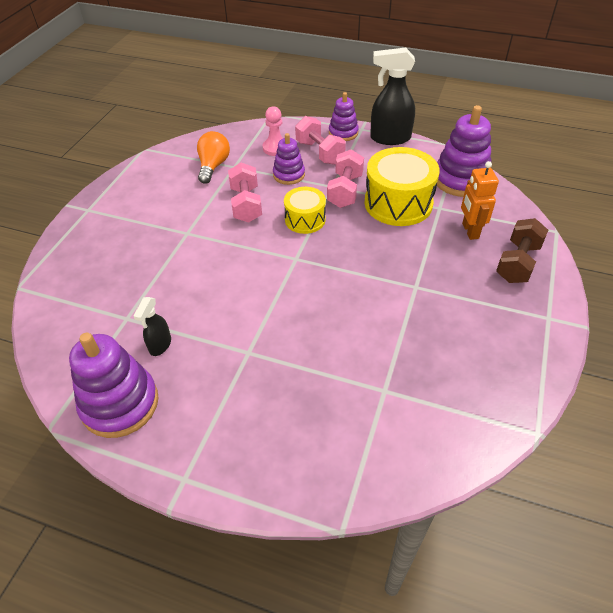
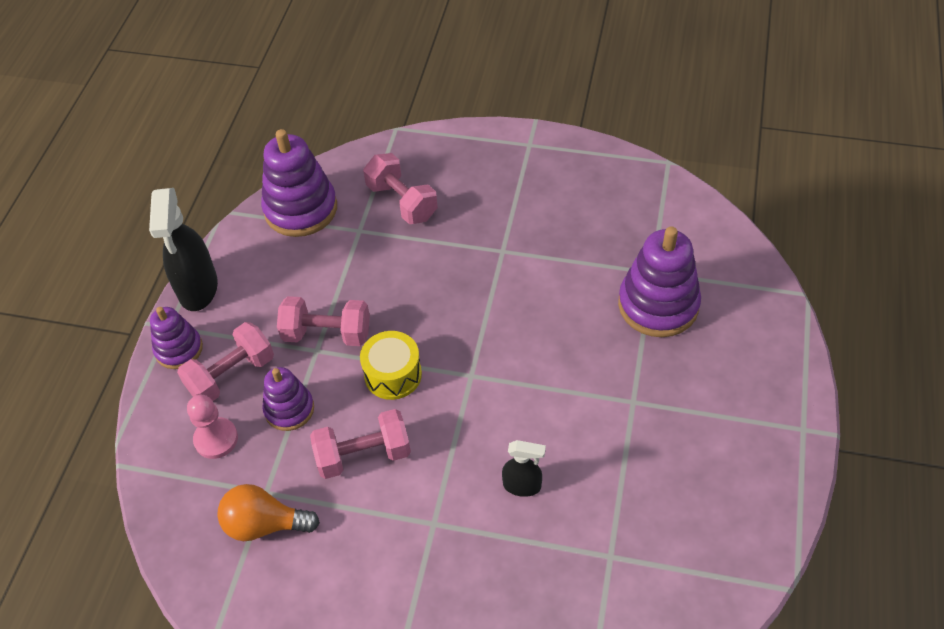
camera: 95 degrees left, 5 degrees up
purple stacking toy [69,333,158,438] -> purple stacking toy moved to [618,226,701,337]
black spray bottle [133,297,171,356] -> black spray bottle moved to [502,440,546,497]
yellow drum [364,147,440,226] -> none
orange robot [461,161,499,240] -> pink dumbbell [363,153,438,224]
brown dumbbell [496,218,548,283] -> none

